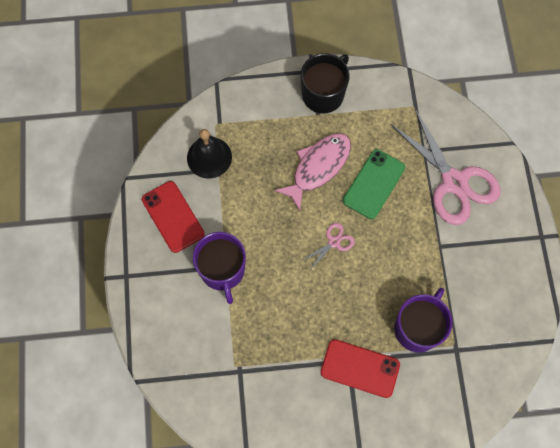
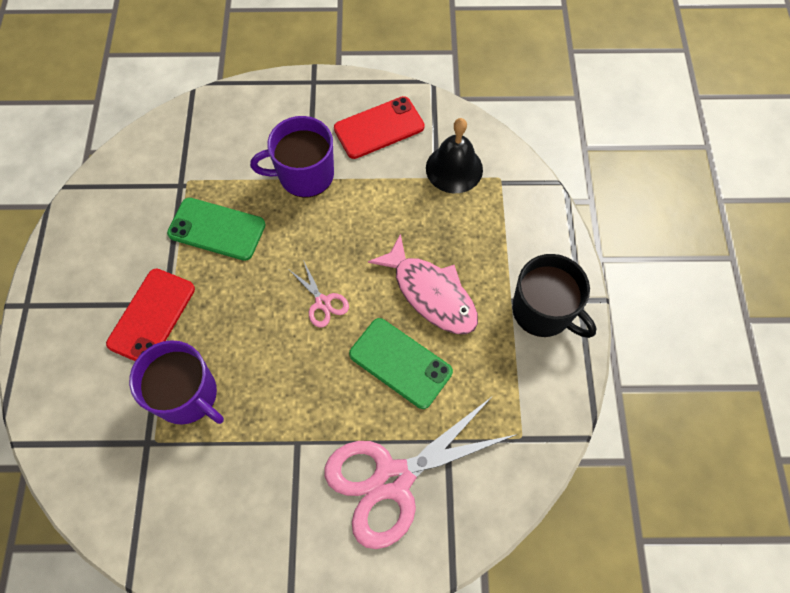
camera: 95 degrees right, 5 degrees down
none -> green phone [167,198,266,261]

